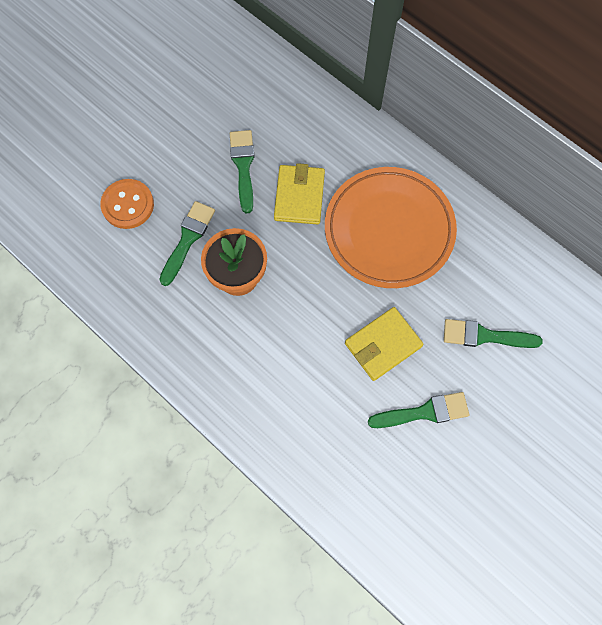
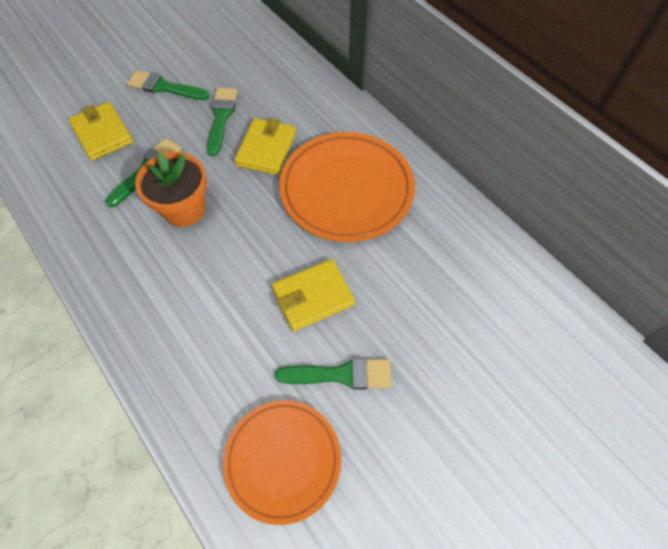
camera: 10 degrees right, 10 degrees down
orange button [100,179,154,229] -> yellow wallet [68,102,133,161]
green brush [444,319,543,348] -> green brush moved to [127,70,210,100]
none -> orange plate [223,400,341,525]

